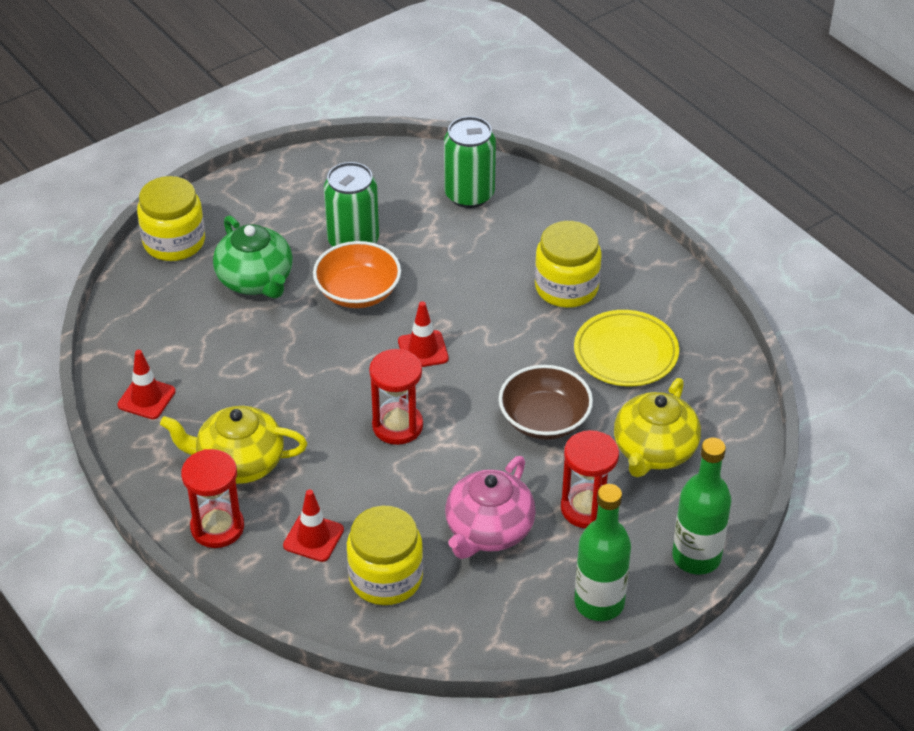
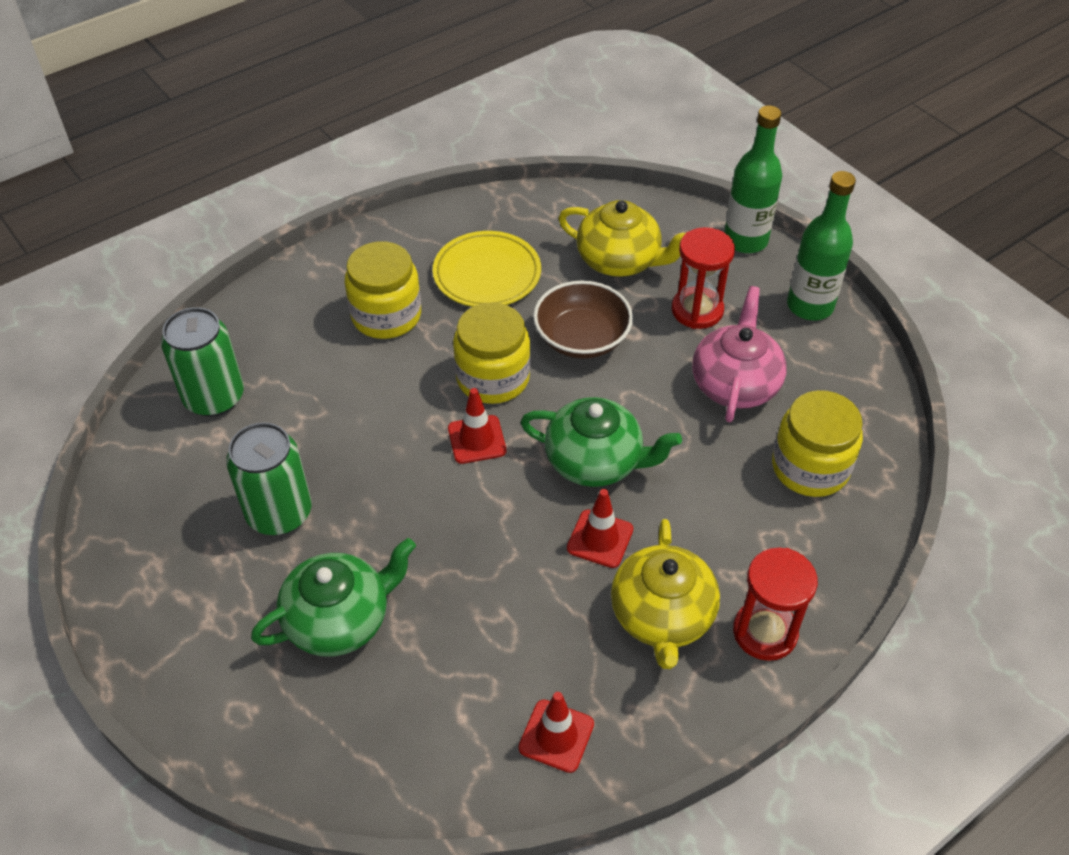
camera: 90 degrees left, 5 degrees up
yellow jar [137,176,205,261] -> yellow jar moved to [453,302,531,404]
red traffic cone [283,490,344,562] -> red traffic cone moved to [567,489,633,568]
orange bowl [313,241,401,308] -> none
red hourglass [369,349,423,445] -> green teapot [521,397,682,487]
pink teapot [445,456,536,559] -> pink teapot turned 105 degrees counterclockwise [692,286,787,422]

